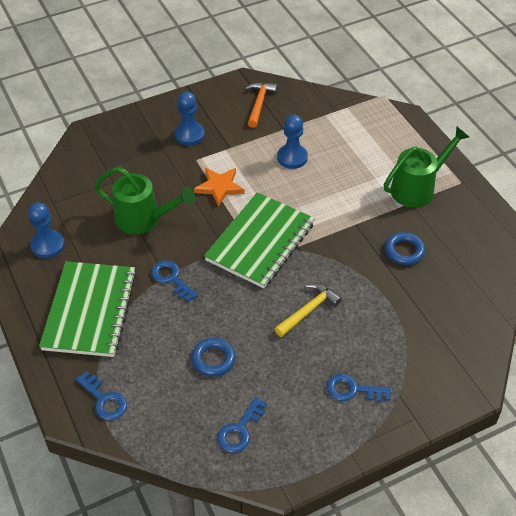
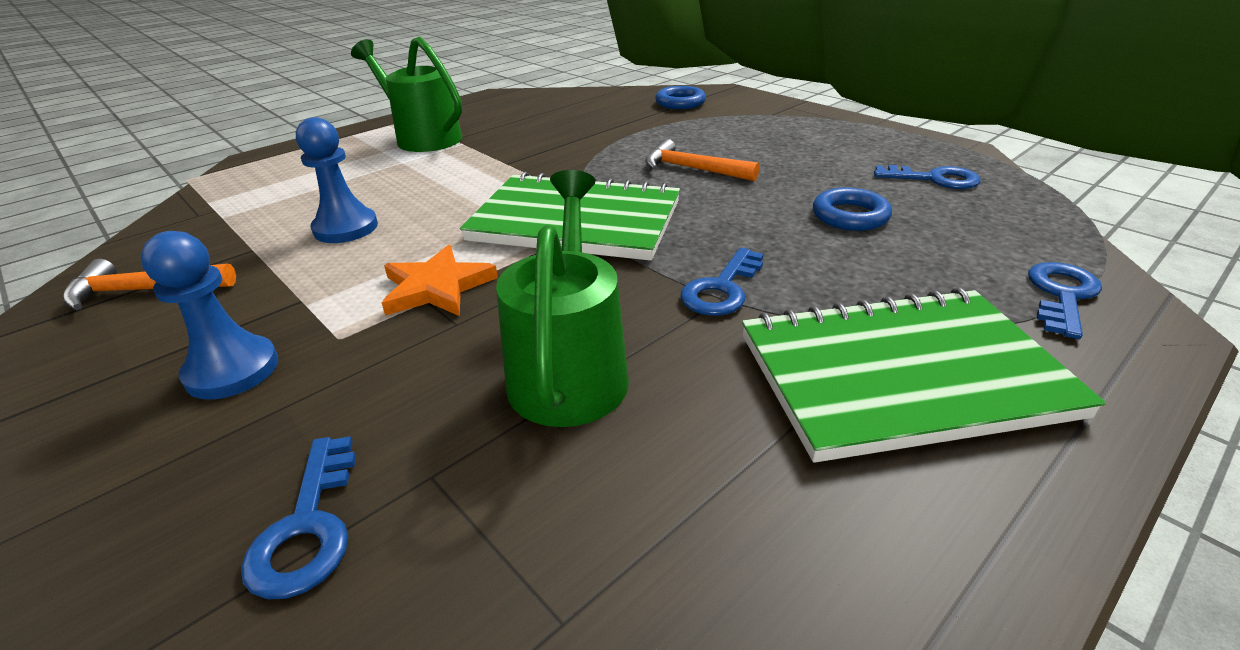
camera: 105 degrees left, 15 degrees down
blue pawn [28,202,65,258] -> none
yellow hammer [275,283,342,337] -> orange hammer [645,139,759,181]
blue key [326,374,392,402] -> blue key moved to [241,436,356,599]
blue ring [385,232,425,265] -> blue ring moved to [655,86,706,109]

